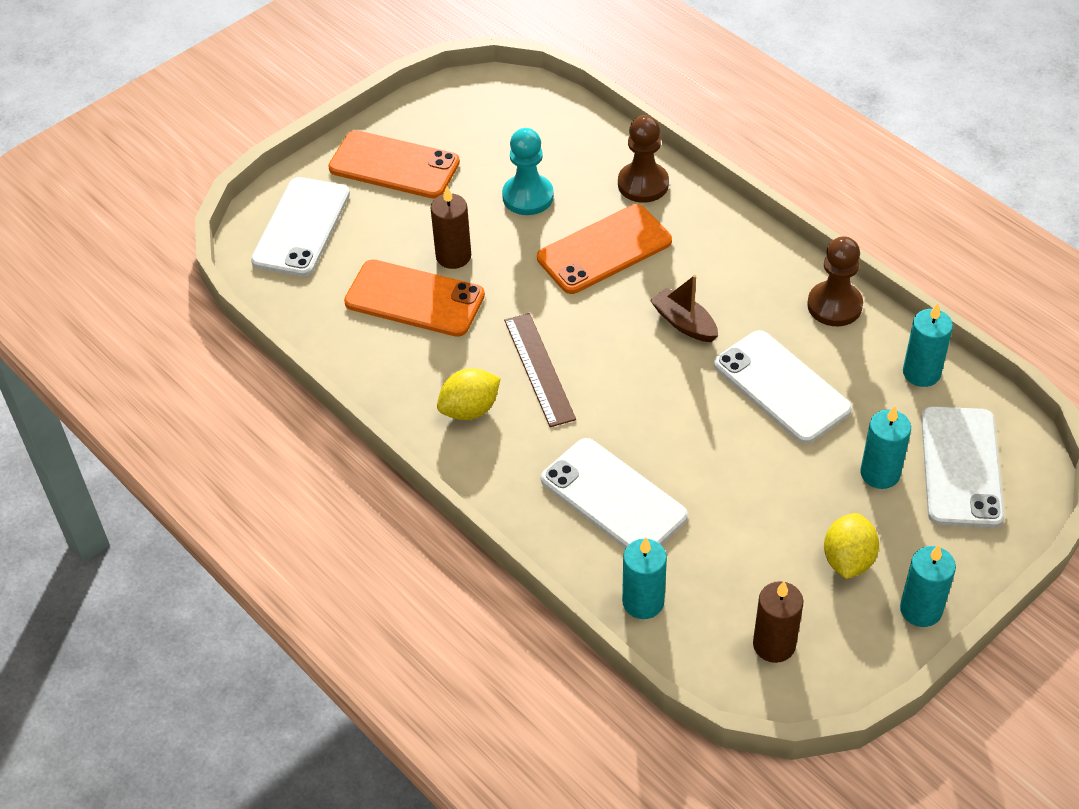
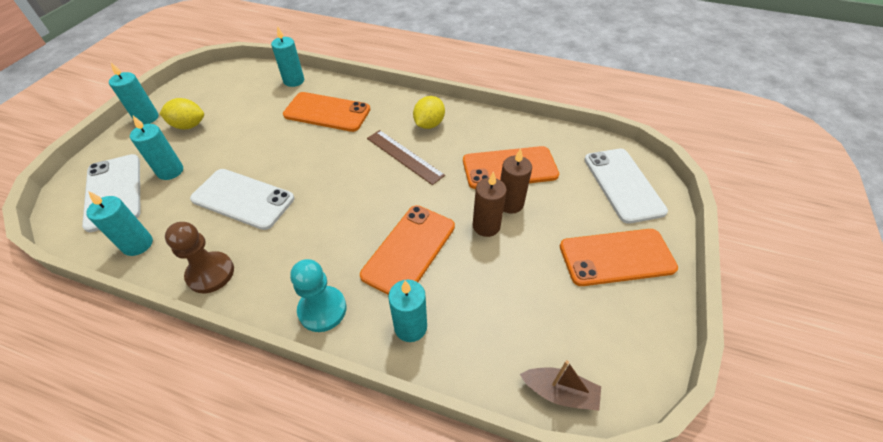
camera: 150 degrees right, 0 degrees up
turquoise pawn [502,128,554,215] -> turquoise pawn moved to [290,259,346,332]
white phone [541,438,688,549] -> orange phone [283,92,370,132]
brown pawn [618,115,669,203] -> turquoise candle [388,280,427,342]
brown boat [650,275,718,342] -> brown boat moved to [520,360,601,411]
brown candle [753,581,803,663] -> brown candle moved to [473,171,507,237]
yellow lemon [824,513,879,579] -> yellow lemon turned 75 degrees counterclockwise [159,98,204,129]

